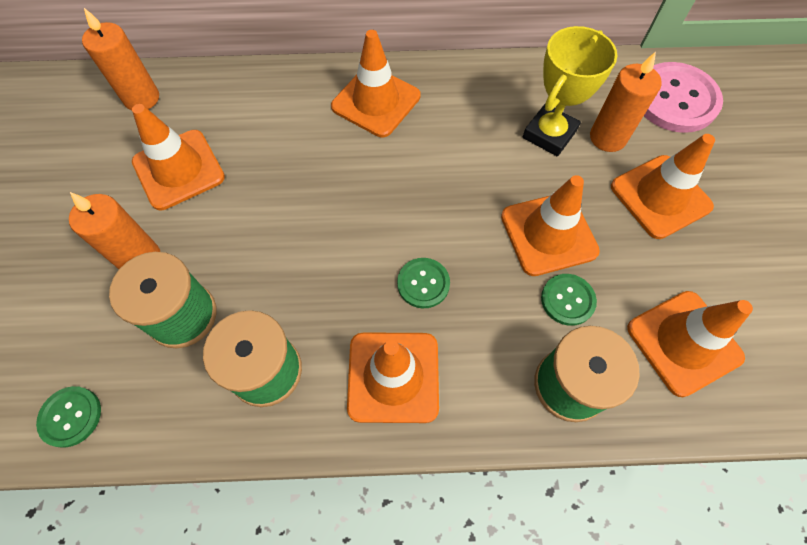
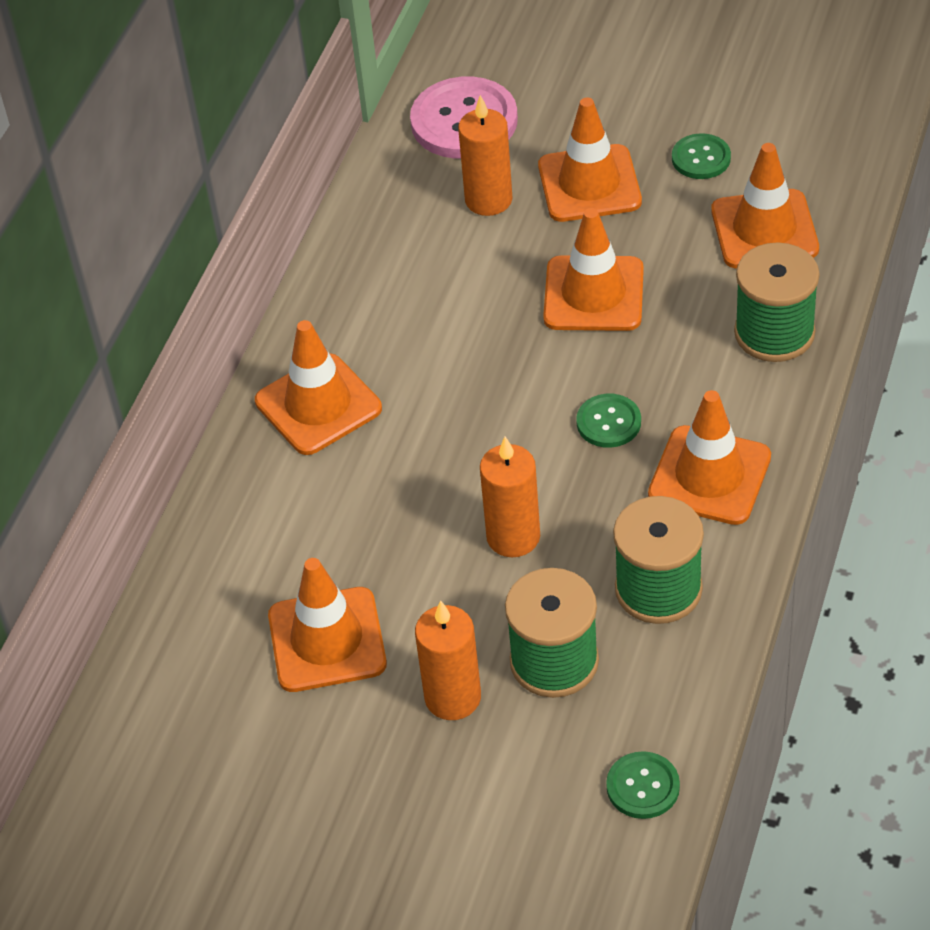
camera: 65 degrees left, 15 degrees down
orange candle [82,8,159,110] -> orange candle moved to [480,436,540,557]
yellow trophy [523,26,617,157] -> none
green button [541,274,597,326] -> green button moved to [672,133,731,179]

